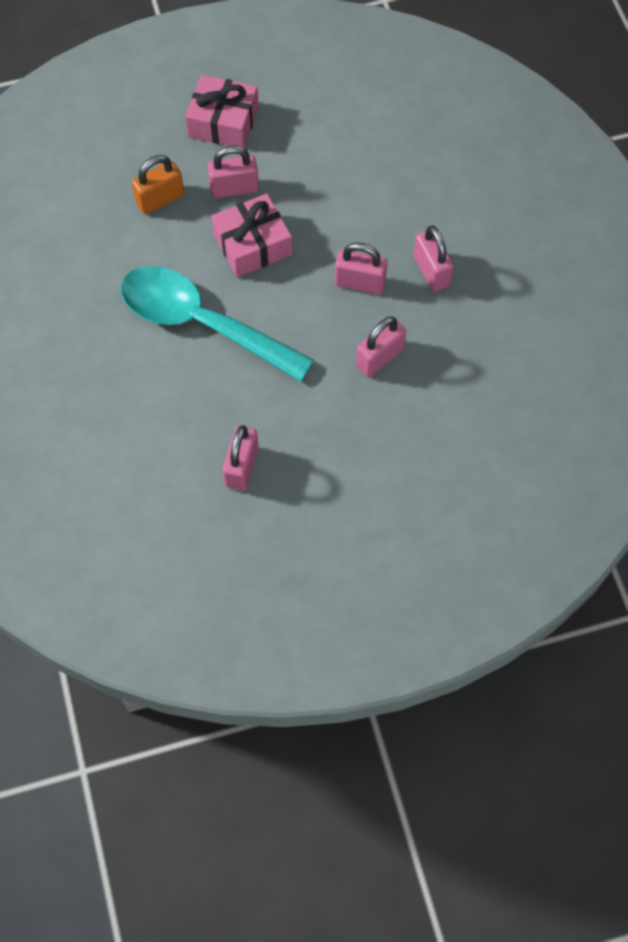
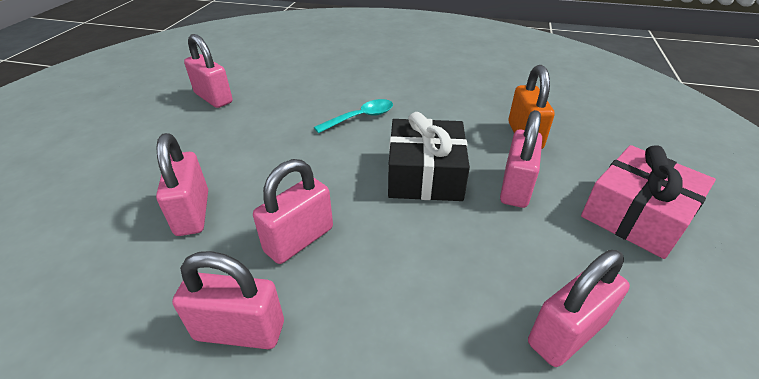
camera: 120 degrees right, 25 degrees down
turquoise spoon [120,266,314,382] -> turquoise spoon [314,99,393,133], size x0.41
pink gift [211,194,292,277] -> black gift [388,112,470,201]
none -> pink padlock [528,250,630,367]

